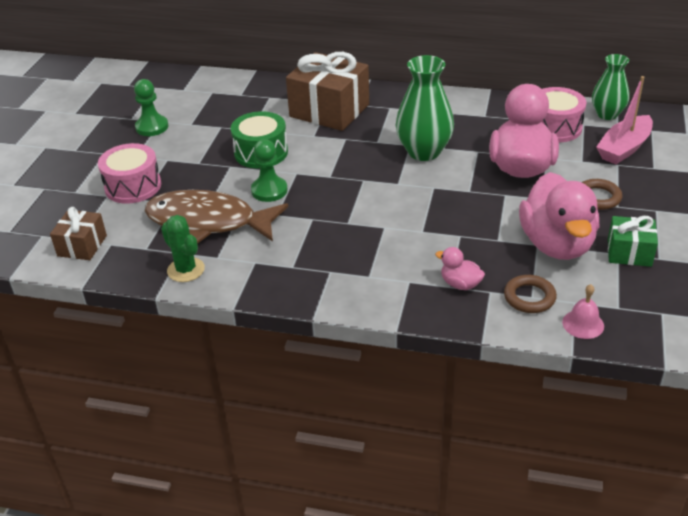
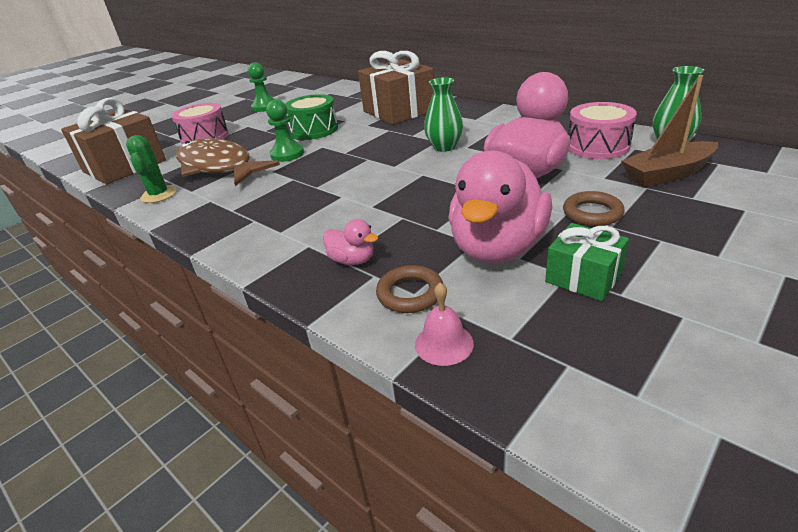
camera: 30 degrees right, 5 degrees down
brown gift [50,207,107,260] -> brown gift [61,98,166,184], size x1.87
green vase [396,55,454,161] -> green vase [424,77,463,152], size x0.65
pink duck [435,247,485,290] -> pink duck turned 150 degrees clockwise [323,219,378,265]
pink boat [596,76,653,164] -> brown boat [621,75,718,187]

